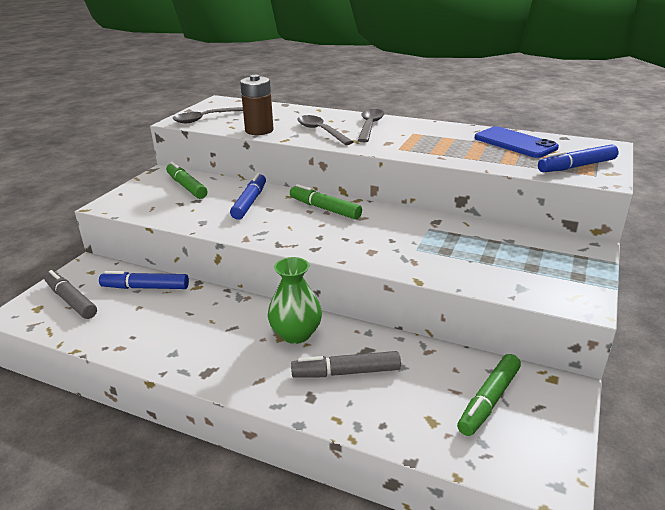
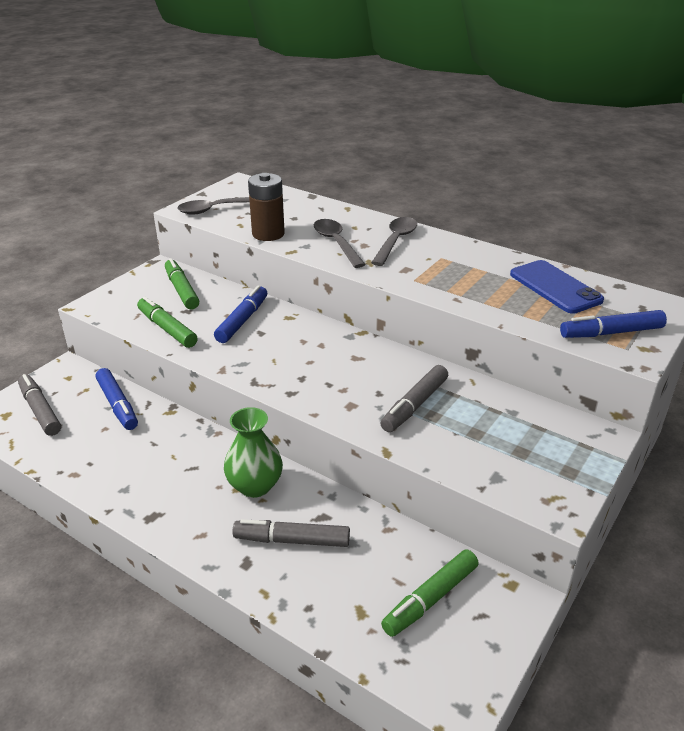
camera: 10 degrees right, 5 degrees up
blue marker [99,271,189,289] -> blue marker turned 135 degrees counterclockwise [95,368,138,430]
green marker [290,184,362,220] -> green marker moved to [137,297,198,348]
none -> grey marker [381,365,448,432]

